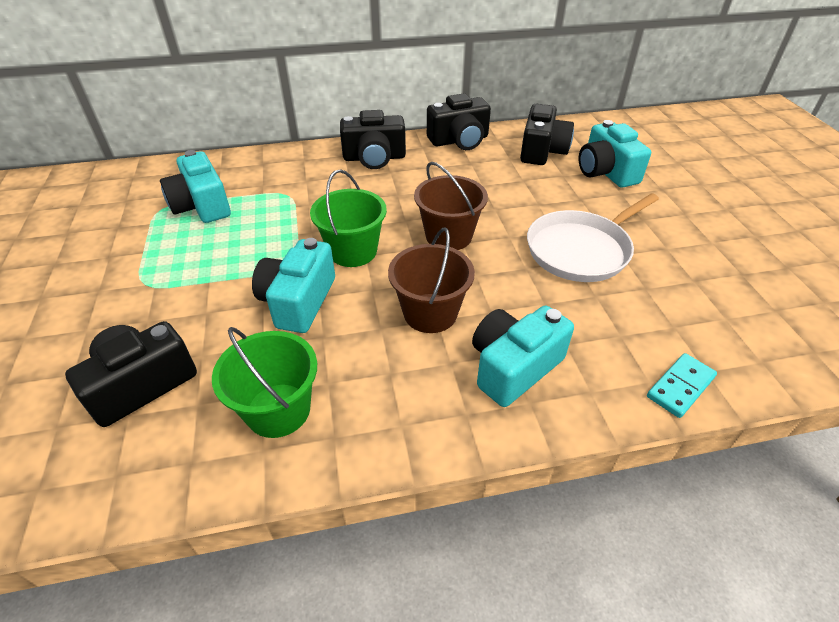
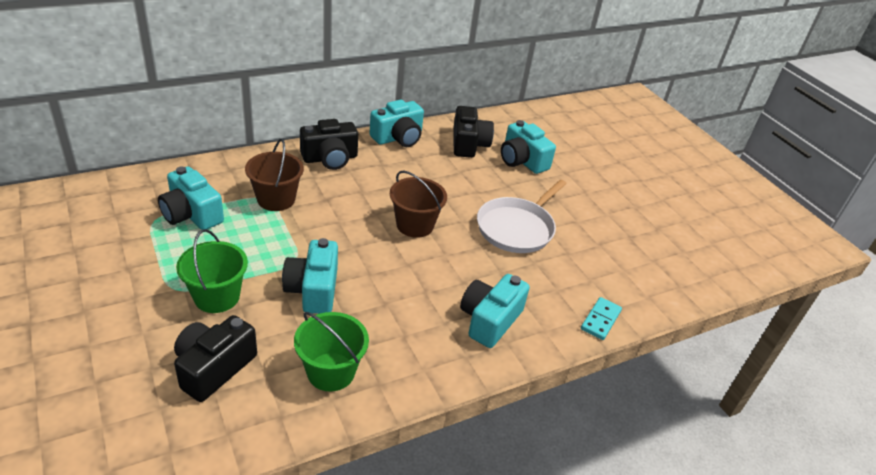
camera: 20 degrees left, 5 degrees down
green bucket [310,169,387,267] -> green bucket moved to [176,229,248,313]
brown bucket [388,228,475,333] -> brown bucket moved to [245,139,304,211]
black camera [427,93,491,150] -> turquoise camera [369,100,424,147]

